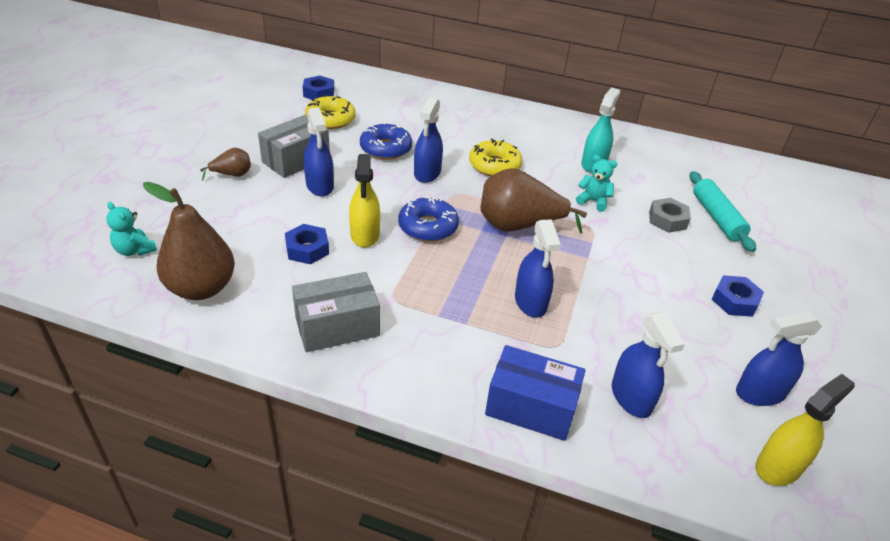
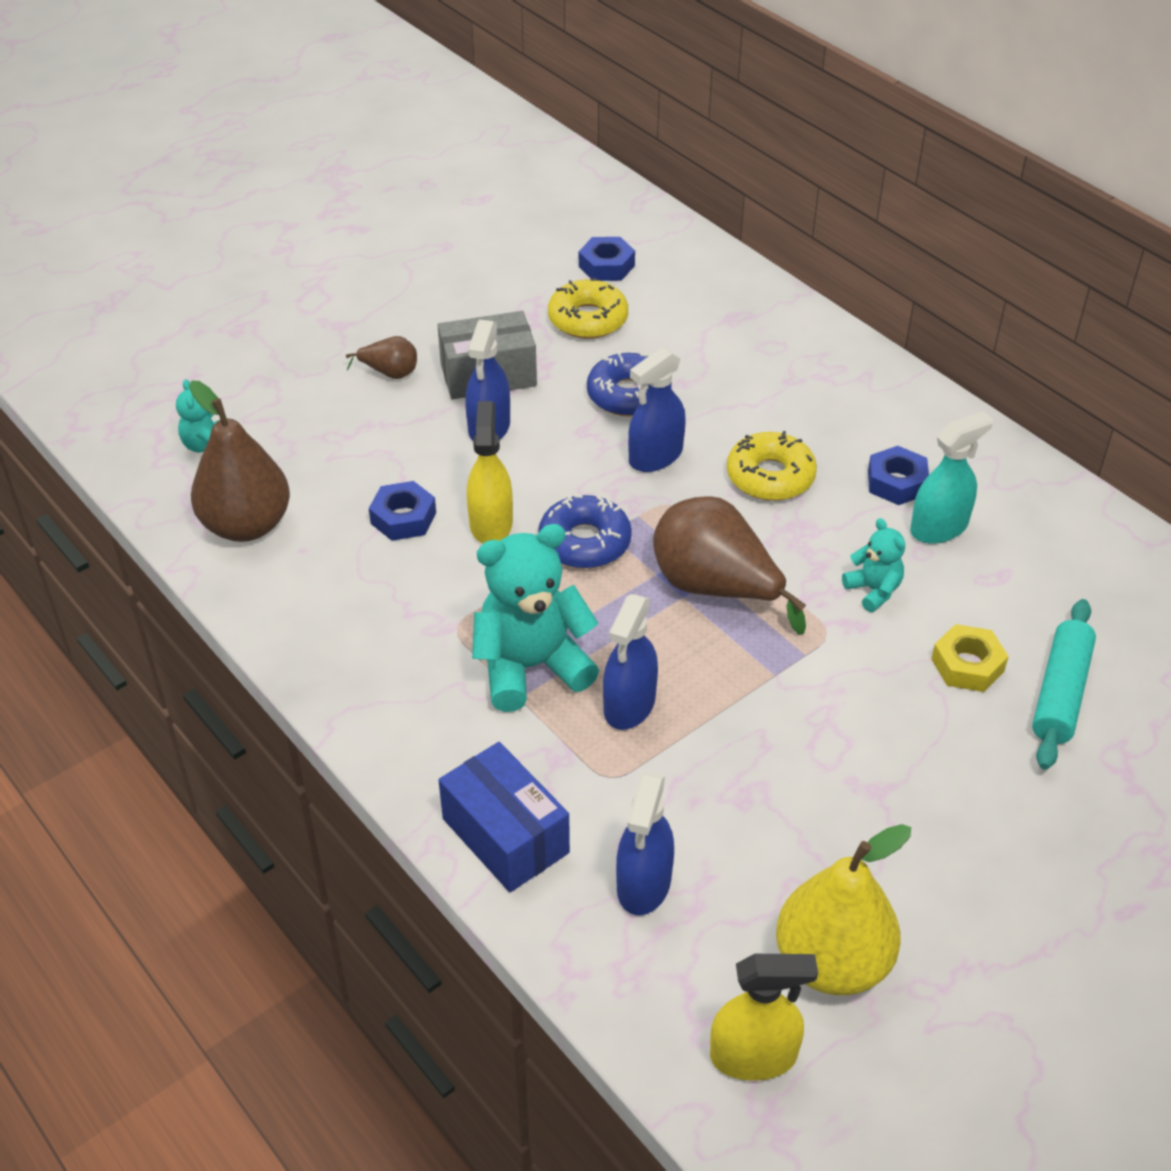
camera: 35 degrees right, 5 degrees up
grey box [292,272,380,352] -> none
yellow spray bottle [349,154,380,248] -> yellow spray bottle turned 150 degrees clockwise [467,401,513,543]
grey nut [649,198,691,233] -> yellow nut [931,624,1009,692]
blue nut [712,275,764,317] -> blue nut moved to [868,446,929,505]
blue spray bottle [736,311,822,406] -> yellow pear [776,824,911,996]
none -> turquoise teddy bear [472,524,599,712]

